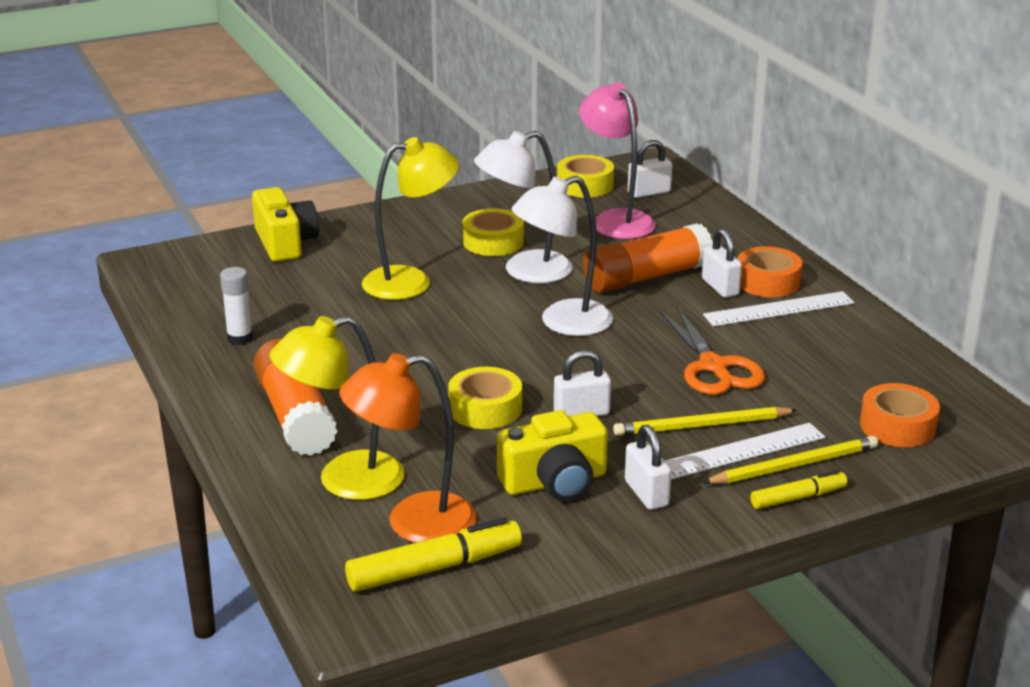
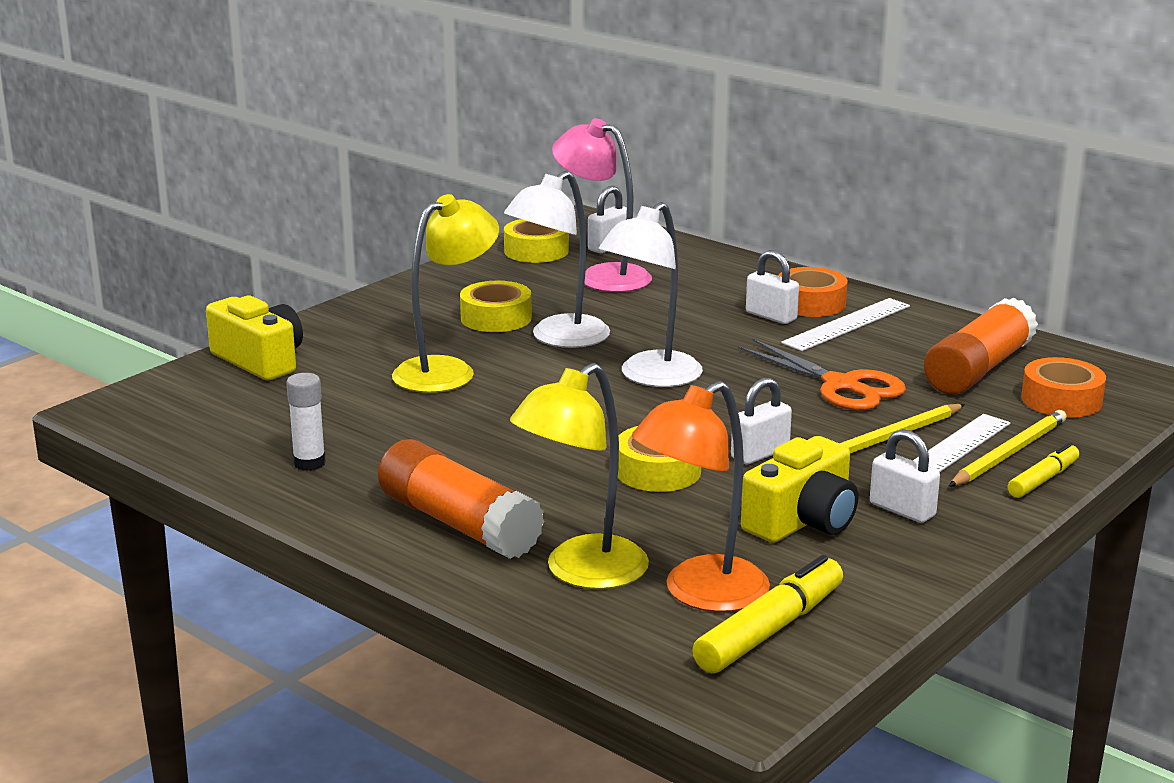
camera: 25 degrees left, 5 degrees down
orange glue stick [583,223,713,293] -> orange glue stick moved to [924,297,1038,394]

